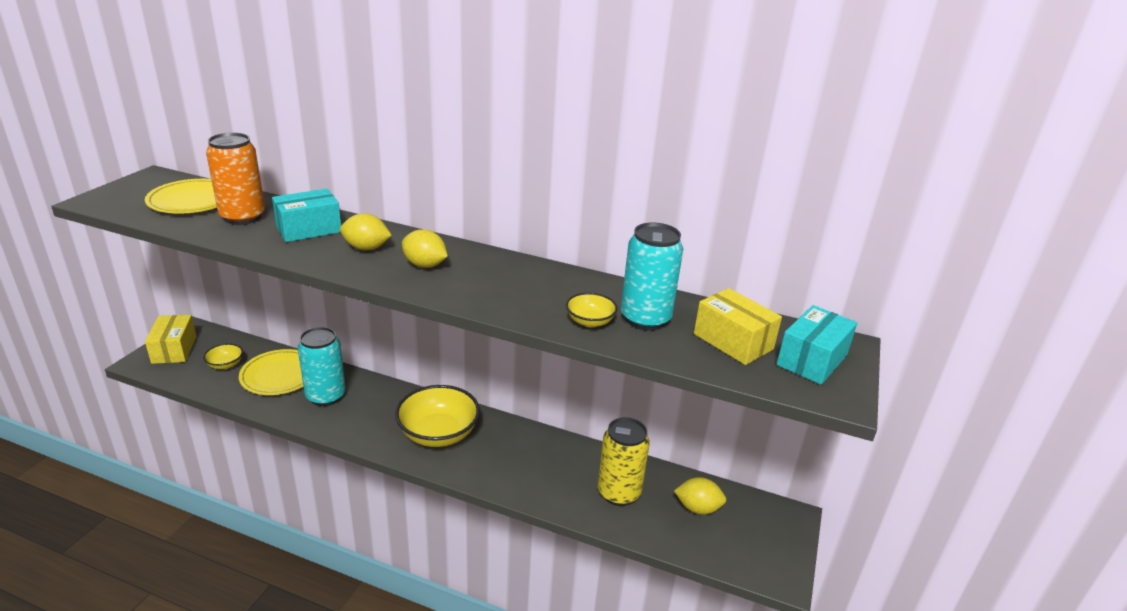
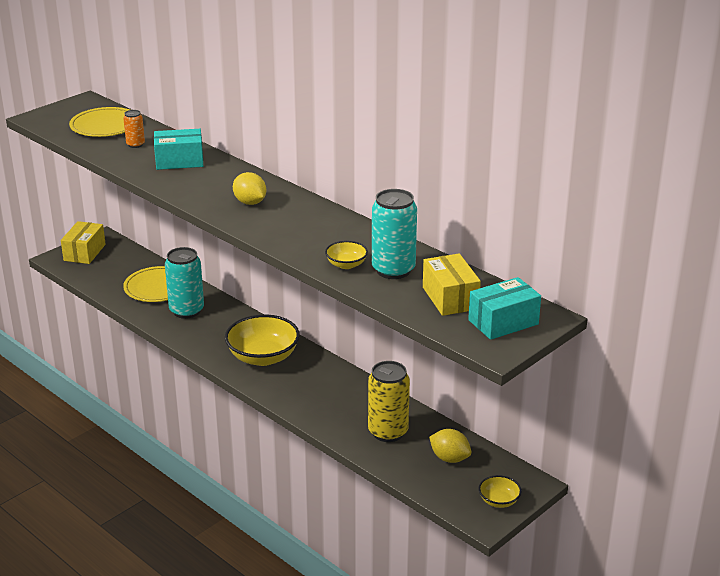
camera: 25 degrees right, 0 degrees up
yellow bowl [203,343,243,369] -> yellow bowl moved to [479,475,522,508]
orange can [206,132,265,225] -> orange can [123,110,145,148], size x0.51
yellow lemon [340,213,392,250] -> none

